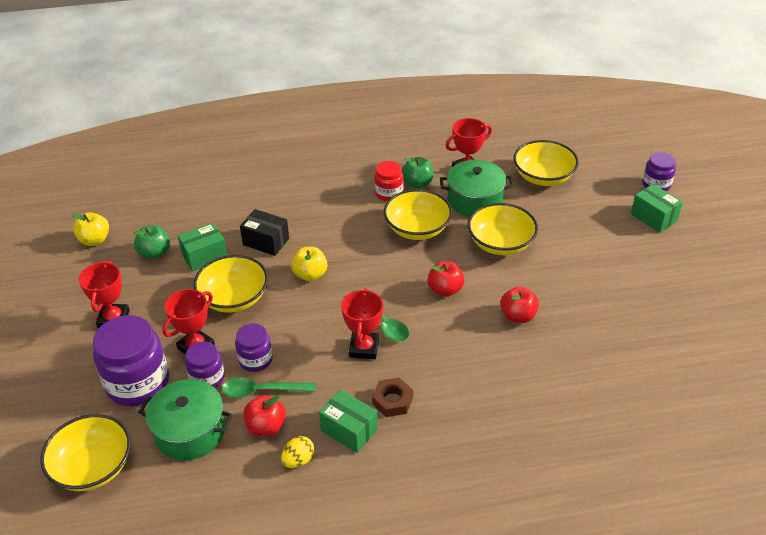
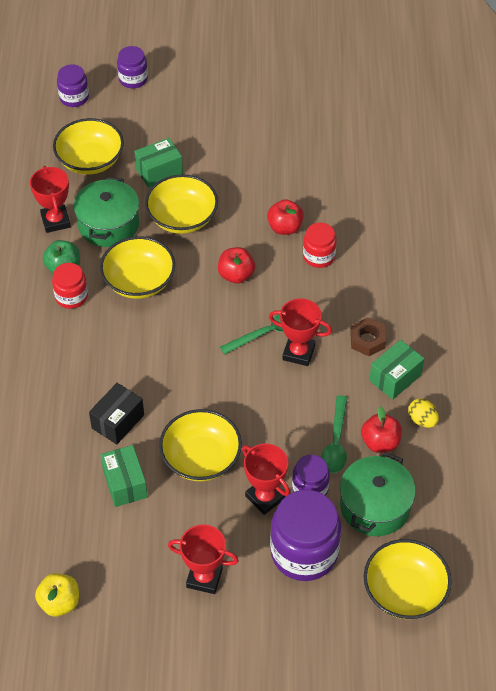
camera: 80 degrees left, 10 degrees up
green apple [134,225,170,259] -> none
purple jar [235,323,273,372] -> purple jar moved to [57,64,89,107]
yellow apple [291,247,327,281] -> none
green box [631,184,683,233] -> green box moved to [134,138,183,188]
none -> red jar [303,223,337,268]

